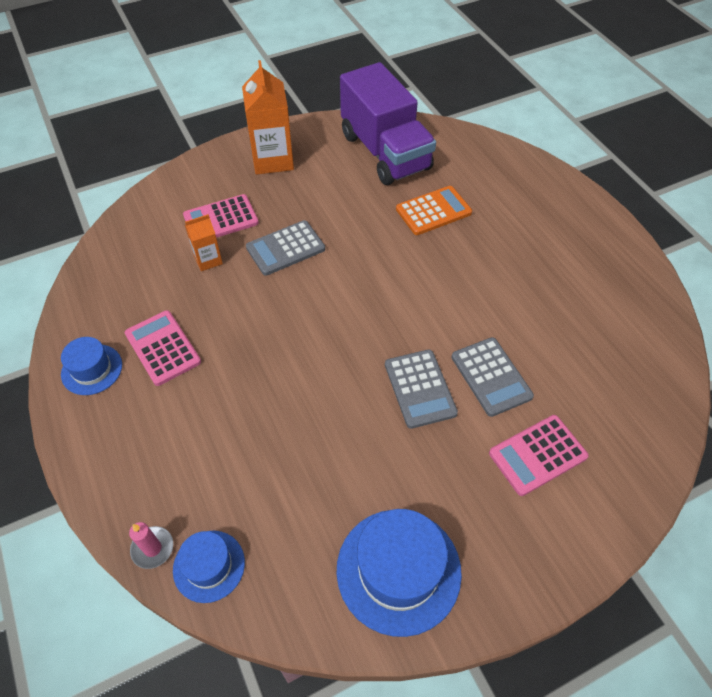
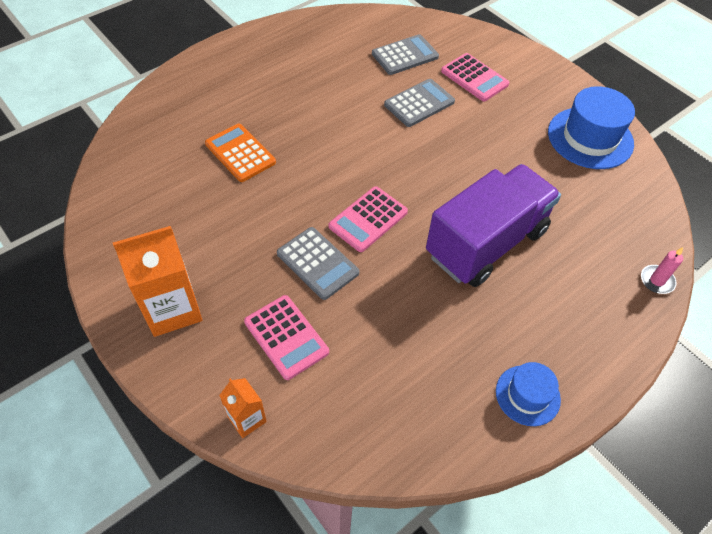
camera: 105 degrees left, 0 degrees up
pink calculator [125,310,201,386] -> pink calculator moved to [329,186,408,252]
blue hat [173,531,245,603] -> none
orange carton [185,214,223,271] -> orange carton moved to [219,378,267,438]
purple truck [340,62,436,185] -> purple truck moved to [426,164,561,287]
grey calculator [385,350,458,429] -> grey calculator moved to [372,34,439,75]

